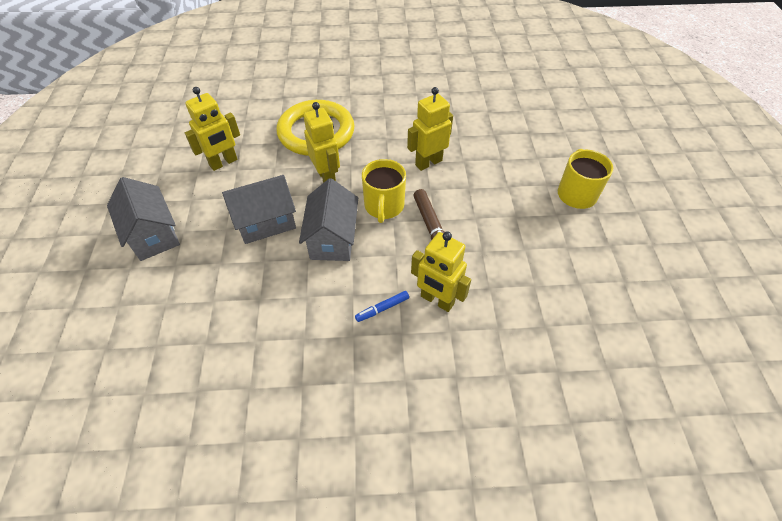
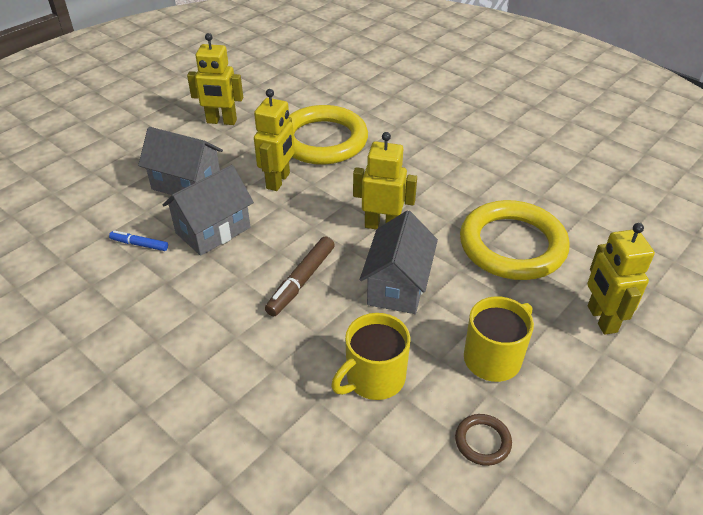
camera: 45 degrees right, 10 degrees down
grey house [107,177,180,261] -> grey house moved to [360,210,438,314]
blue marker [355,291,409,322] -> blue marker moved to [109,230,168,251]
yellow mug [362,159,406,223] -> yellow mug moved to [331,313,411,400]
yellow robot [411,232,471,312] -> yellow robot moved to [587,223,655,335]
none -> brown ring [455,414,512,466]
none -> yellow ring [460,200,570,280]

